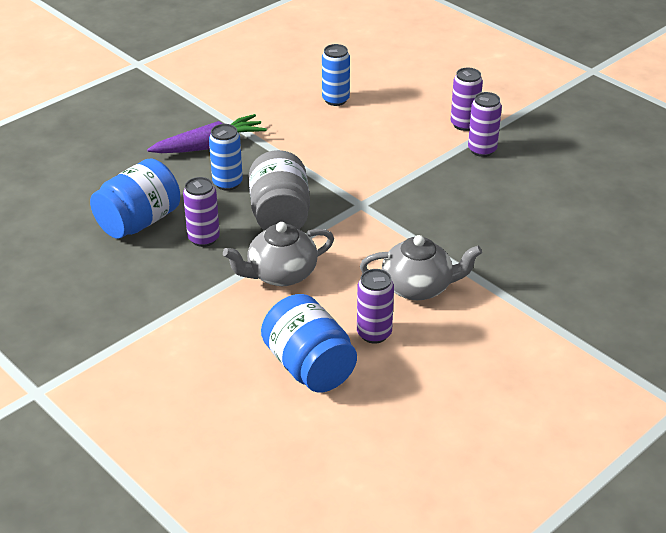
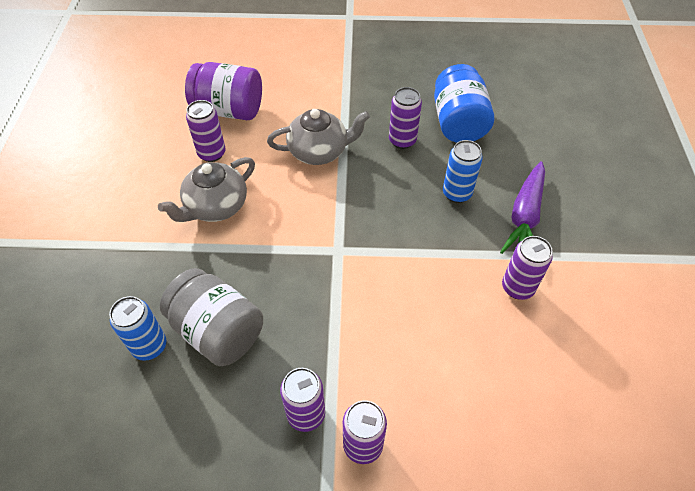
camera: 135 degrees right, 15 degrees up
grey teapot [223,222,334,286] -> grey teapot turned 60 degrees clockwise [267,109,370,165]
grey jar [249,150,310,231] -> grey jar moved to [160,268,263,366]
blue jar [261,294,357,393] -> purple jar [185,62,262,120]
blue can [322,44,350,106] -> blue can moved to [109,296,166,361]
none -> purple can [502,236,553,300]

